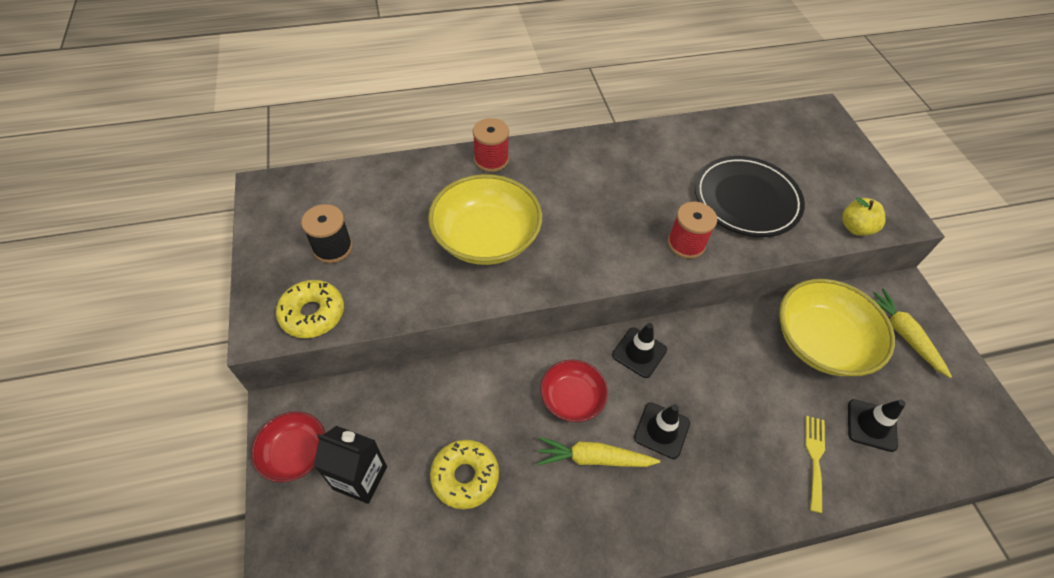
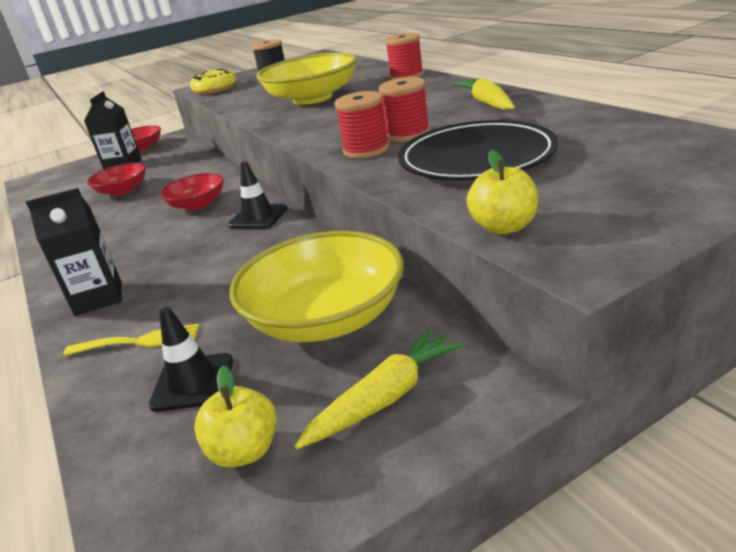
camera: 80 degrees right, 25 degrees down
yellow donut [430,440,499,509] -> red bowl [87,163,146,196]
yellow carrot [537,437,660,467] -> yellow carrot moved to [454,78,515,110]
black traffic cone [634,402,690,459] -> none
none -> black carton [26,188,122,316]
none -> yellow apple [194,366,277,468]
none -> red spool [379,77,430,142]

